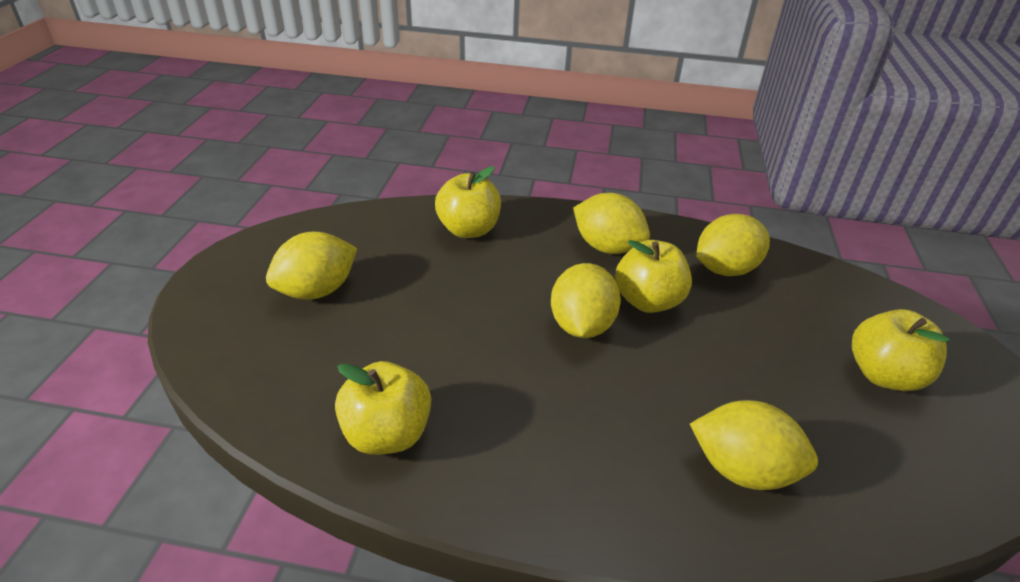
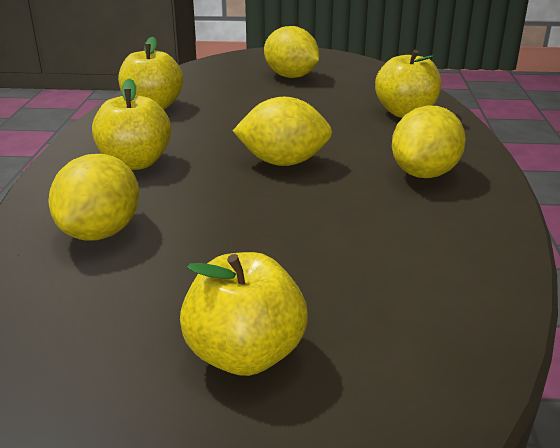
camera: 85 degrees right, 10 degrees down
yellow apple [615,240,692,313] -> yellow apple moved to [92,79,172,170]
yellow lemon [696,214,770,276] -> none

